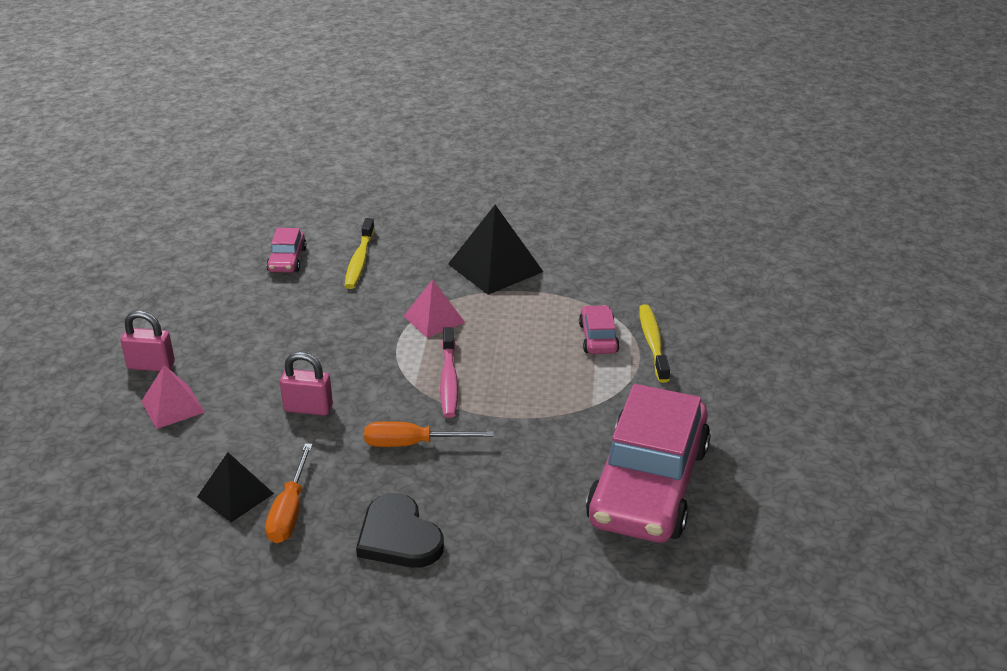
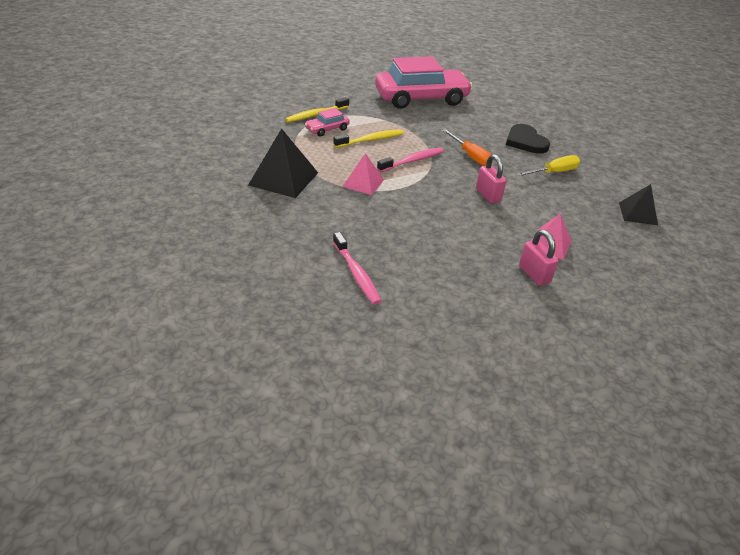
camera: 125 degrees left, 5 degrees up
black pyramid [197,452,274,522] -> black pyramid moved to [619,184,658,225]
orange screwdriver [265,443,313,544] -> yellow screwdriver [517,155,580,176]
pink car [266,228,307,273] -> pink toothbrush [333,232,381,305]
yellow toothbrush [345,218,375,289] -> yellow toothbrush moved to [333,130,404,148]
black heart [356,493,444,568] -> black heart turned 135 degrees clockwise [506,124,550,154]

